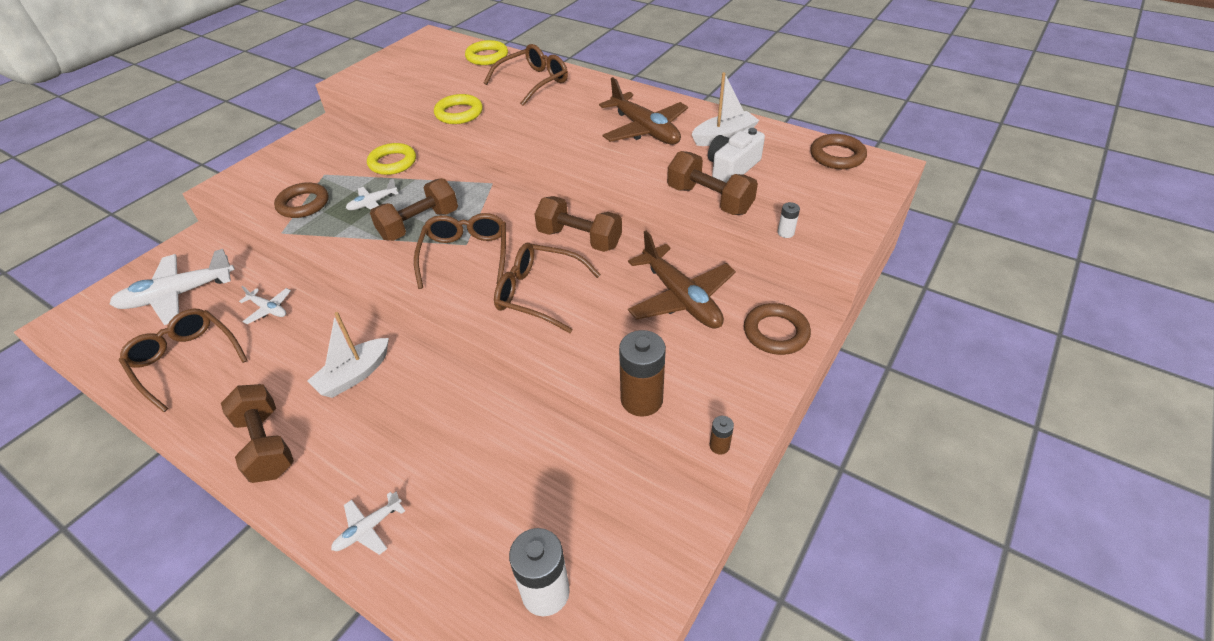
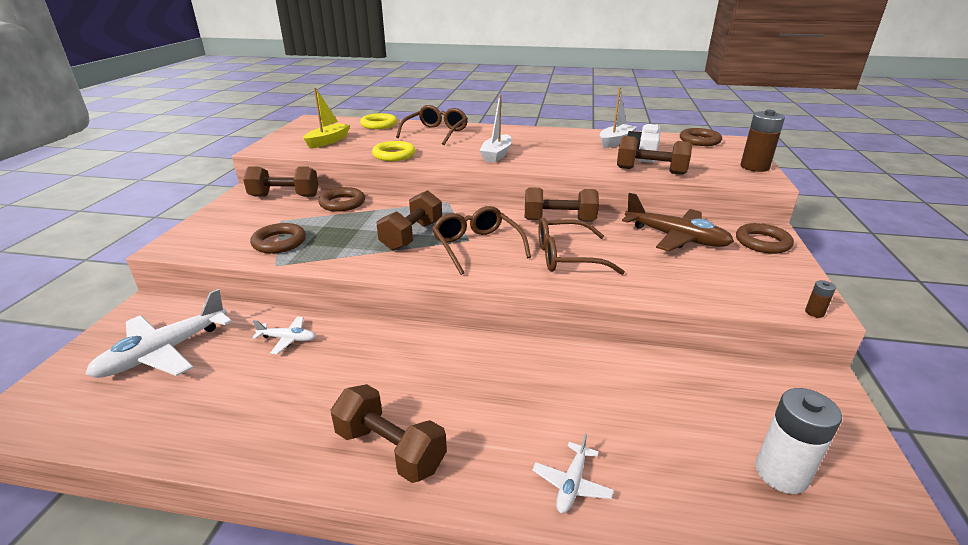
camera: 25 degrees left, 15 degrees down
brown glasses [119,309,248,412] -> none
white boat [307,312,389,398] -> white boat moved to [479,95,512,163]
white plane [346,179,399,210] -> none
yellow ring [367,143,416,175] -> brown ring [318,187,365,212]
brown plane [599,77,688,145] -> none
brown battery [619,330,666,417] -> brown battery moved to [740,110,785,172]
white battery [778,202,800,238] -> none
none -> brown dumbbell [243,166,318,197]
none -> yellow boat [303,88,351,149]

